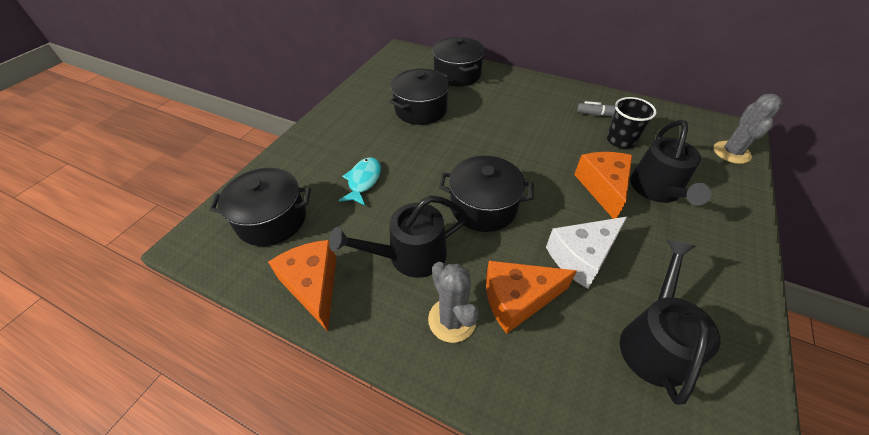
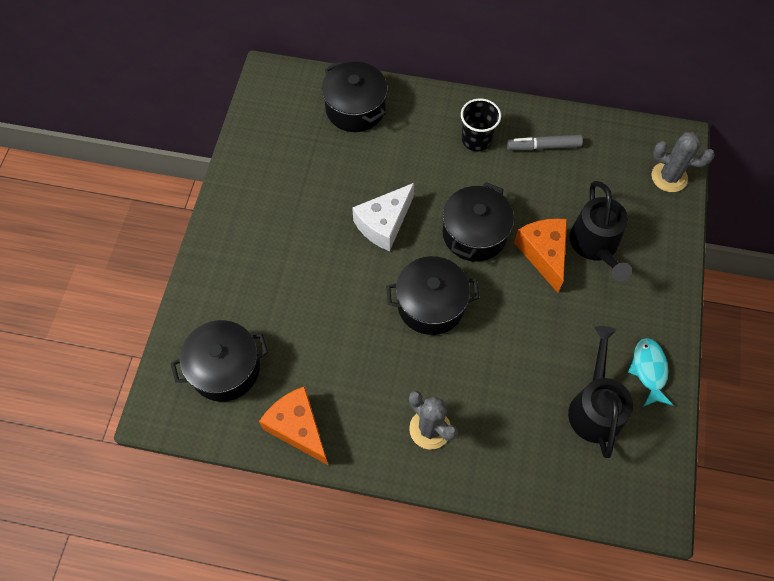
camera: 15 degrees left, 15 degrees up
black watering can [329,195,468,278] -> none
turquoise fish [338,157,381,206] -> turquoise fish moved to [628,338,673,407]
black pot [389,69,449,125] -> black pot moved to [443,182,514,262]
orange cheese [486,261,577,334] -> none
white cheese [546,217,627,289] -> white cheese moved to [352,183,414,251]
black cup [607,97,657,149] -> black cup moved to [461,98,501,151]
grey cactus [713,94,782,164] -> grey cactus turned 75 degrees counterclockwise [651,132,715,192]

